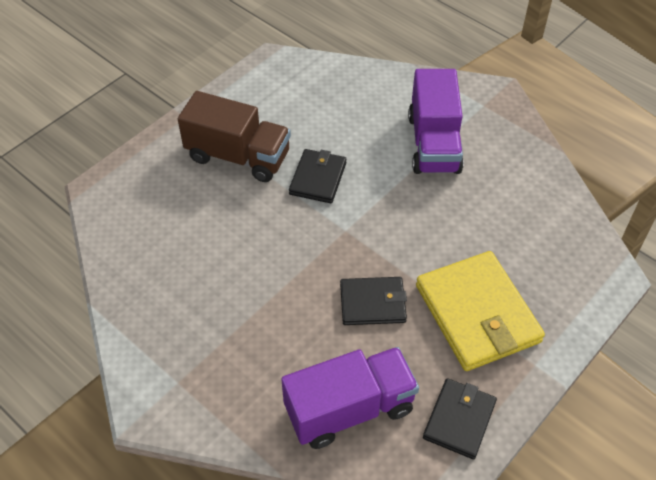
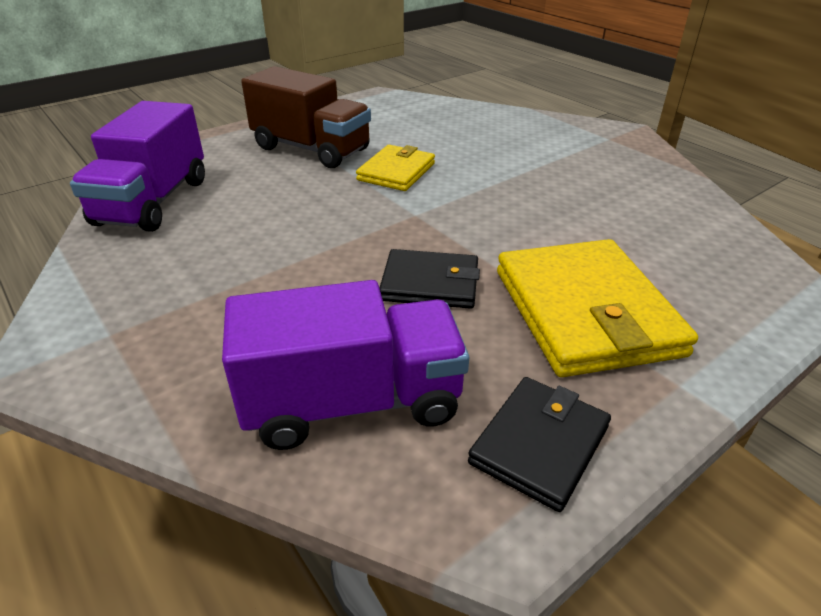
camera: 10 degrees right, 15 degrees down
black wallet [289,149,347,203] -> yellow wallet [356,145,435,191]
purple truck [408,69,464,174] -> purple truck moved to [70,101,205,232]

